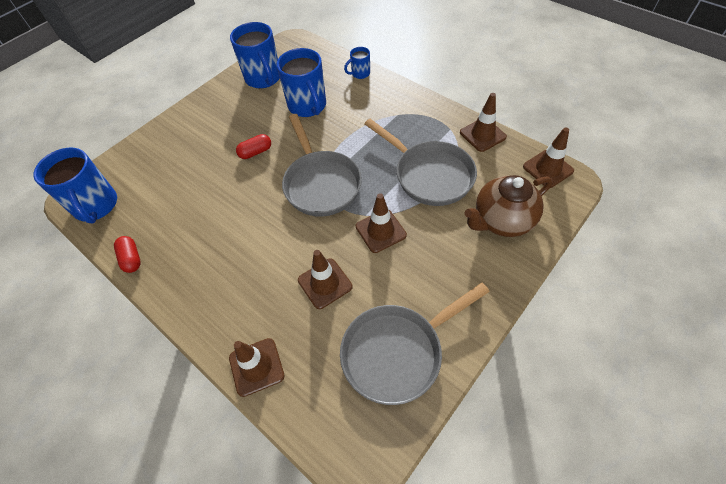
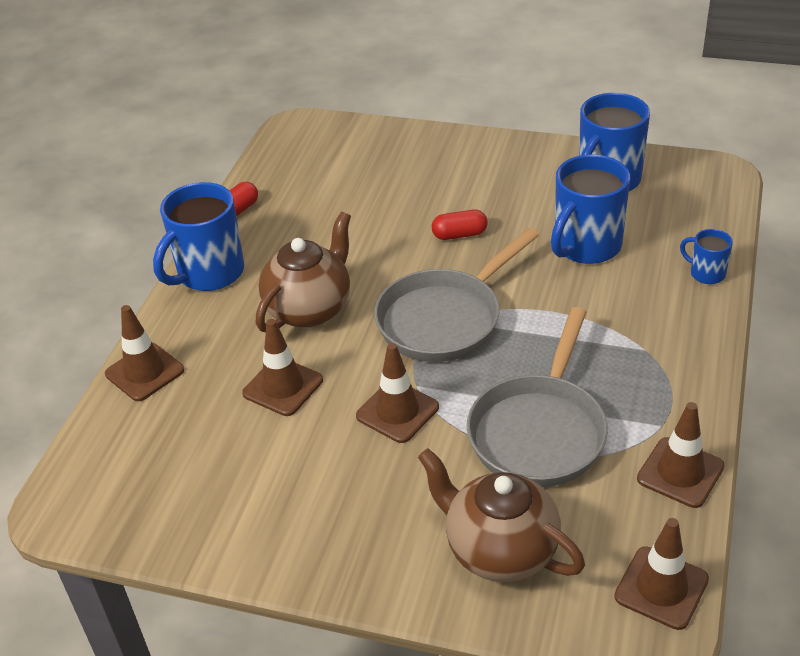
camera: 65 degrees right, 15 degrees down
blue mug [33,148,117,224] -> blue mug moved to [153,182,244,291]
red capsule [236,134,271,159] -> red capsule turned 45 degrees counterclockwise [432,210,488,240]
grey pan [340,283,490,405] -> none
none -> brown teapot [256,212,351,332]

